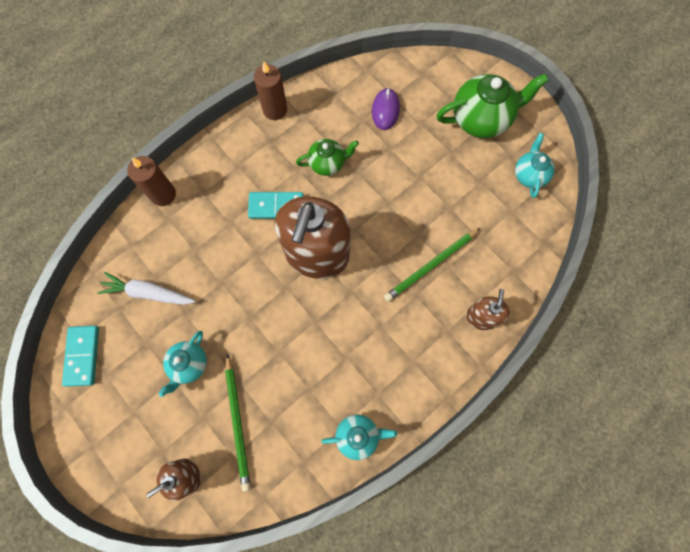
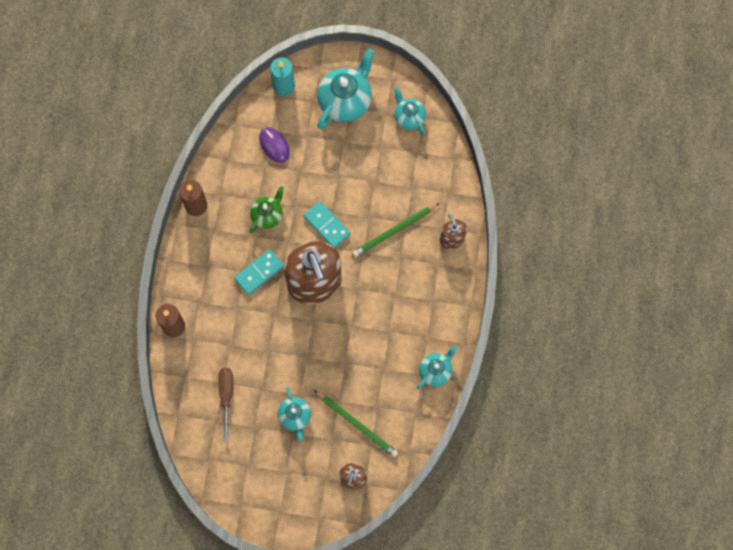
camera: 40 degrees left, 0 degrees up
turquoise domino [62,326,99,387] -> turquoise domino moved to [303,201,350,248]
white carrot [97,272,196,305] -> brown screwdriver [218,368,233,441]
green pencil [384,228,480,302] -> green pencil turned 45 degrees clockwise [352,203,439,257]
green teapot [436,74,549,138] -> turquoise teapot [317,49,374,129]
none -> turquoise candle [270,57,295,96]

